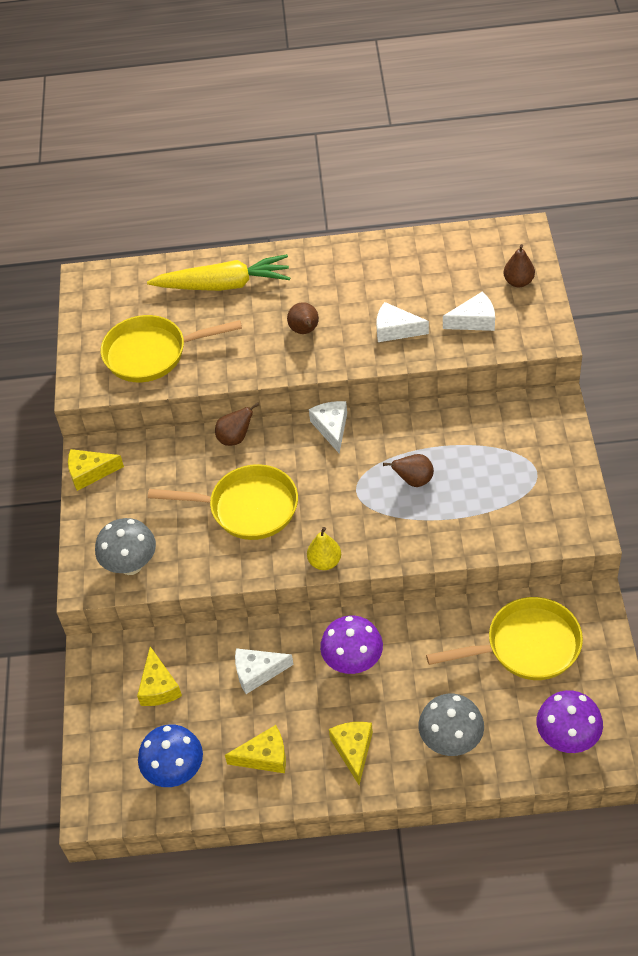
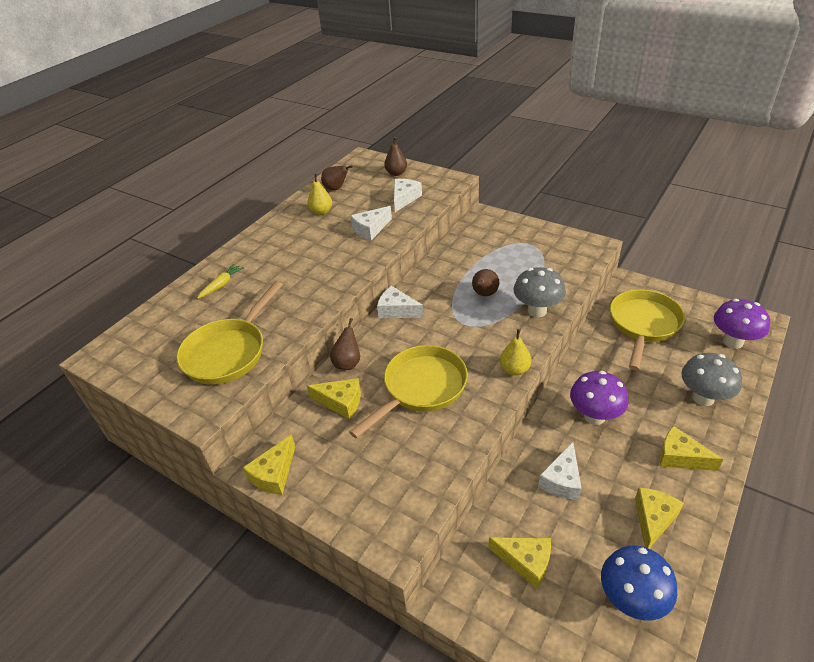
camera: 55 degrees left, 10 degrees down
grey mushroom [95,518,156,575] -> grey mushroom moved to [514,267,566,317]
yellow carrot [147,254,290,291] -> yellow carrot [197,264,244,299], size x0.44
brown pear [287,302,319,334] -> brown pear moved to [321,165,353,190]
none -> yellow pear [307,173,332,215]
none -> yellow cheese [307,378,361,420]

